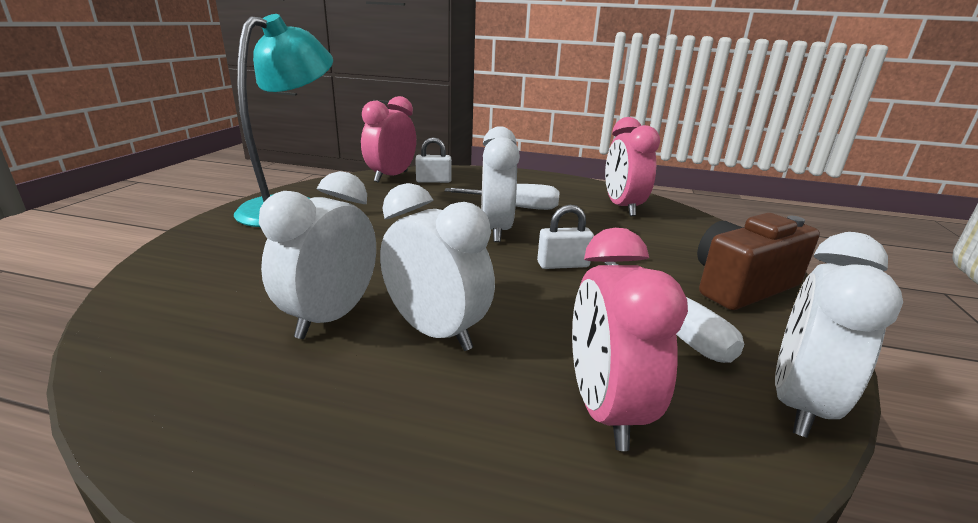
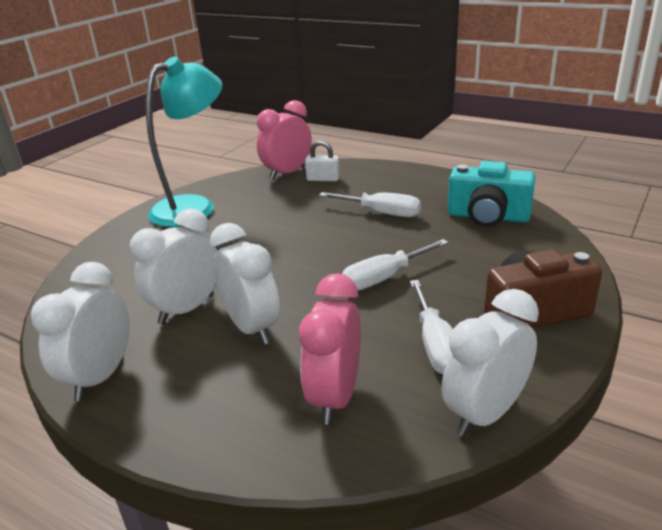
camera: 20 degrees right, 5 degrees up
white clock [481,126,520,242] -> white clock moved to [31,262,129,401]
white padlock [537,205,594,269] -> white screwdriver [342,239,449,290]
pink clock [605,117,660,216] -> turquoise camera [448,161,536,227]

